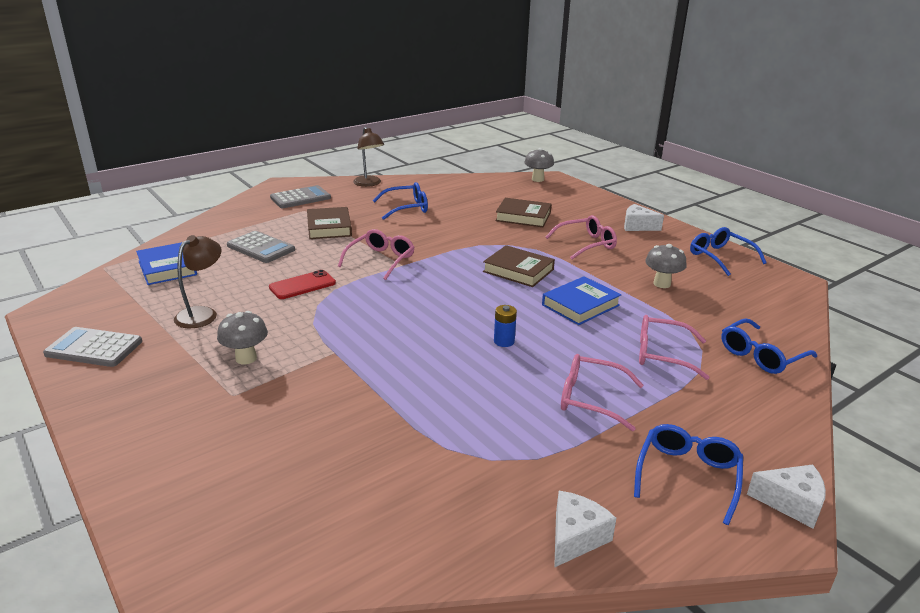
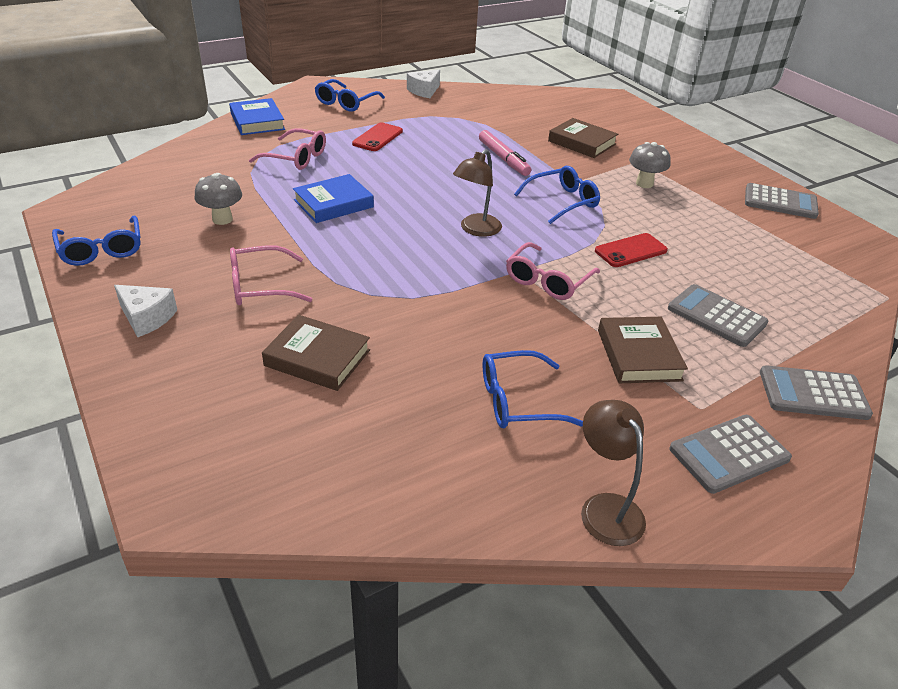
camera: 175 degrees left, 10 degrees up
blue book [136,242,197,285] -> blue book moved to [229,98,285,135]
brown lamp [174,235,222,328] -> brown lamp moved to [453,149,502,237]
brown book [483,245,555,287] -> brown book moved to [548,118,618,158]
blue battery [494,305,517,347] -> none
grey mushroom [524,148,554,182] -> none
pink glasses [561,354,644,431] -> red phone [352,123,403,151]
blue glasses [721,318,817,374] -> blue glasses moved to [514,166,600,224]
white cheese [747,464,826,529] -> none
none -> pink marker [479,130,531,176]
none -> grey calculator [760,365,873,420]

